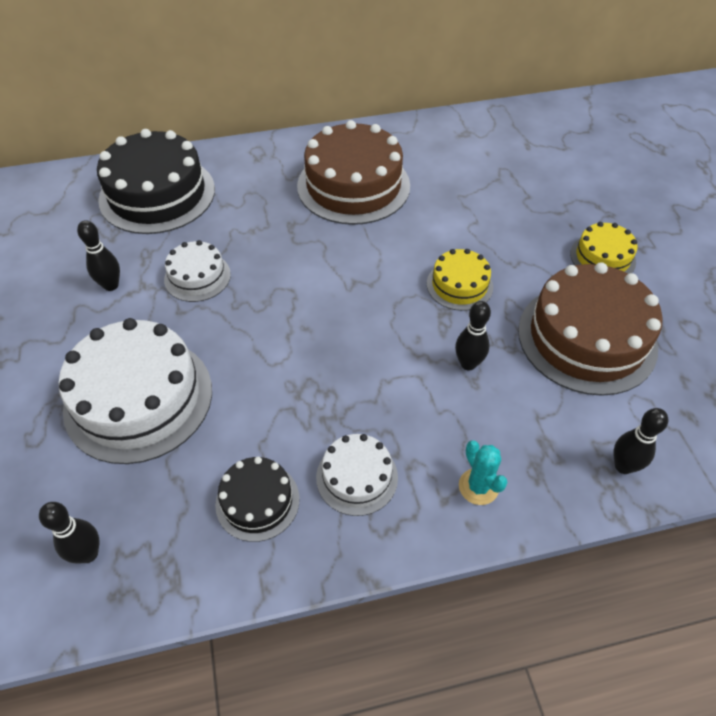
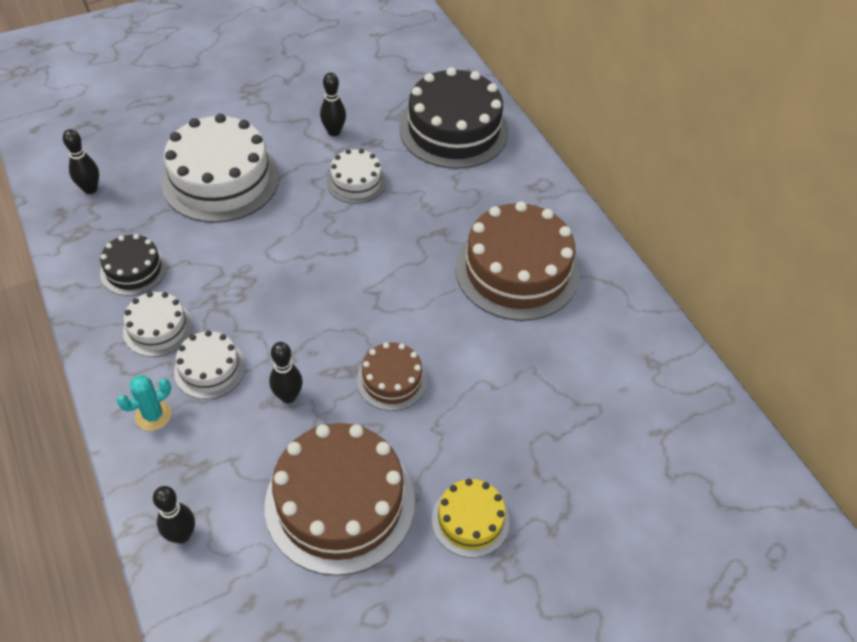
camera: 75 degrees right, 0 degrees up
yellow cake [427,249,493,311] -> brown cake [357,342,427,411]
none -> white cake [174,330,246,399]

